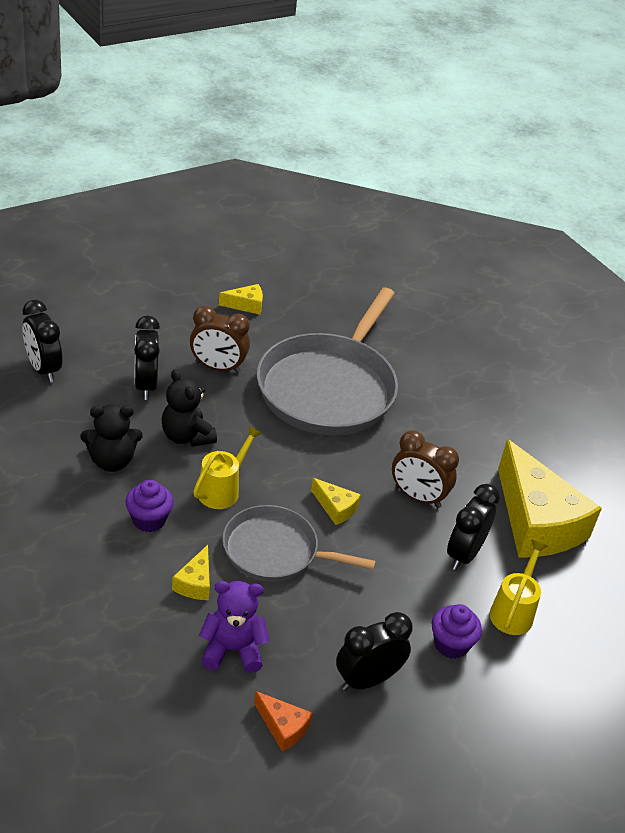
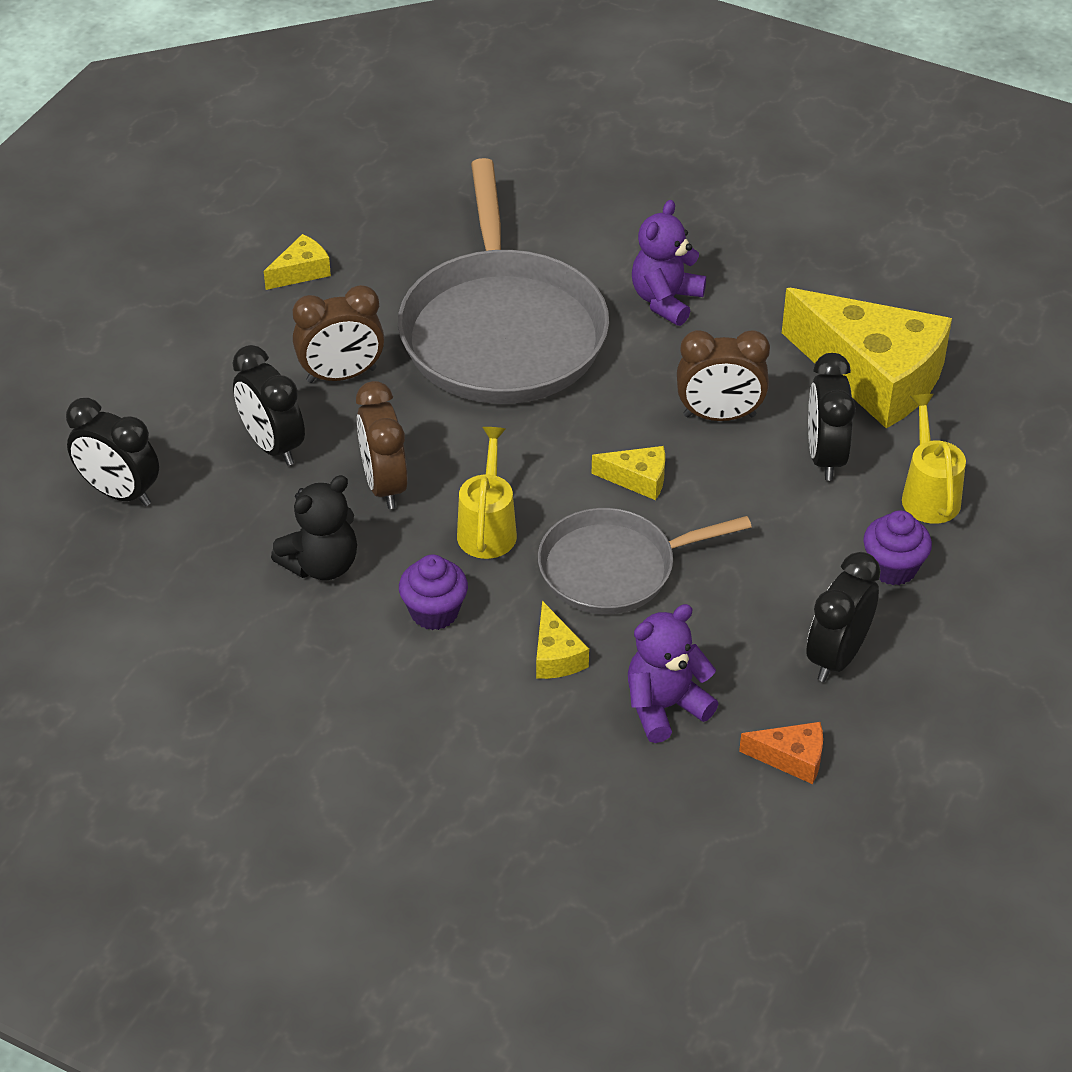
camera: 25 degrees left, 5 degrees up
black teddy bear [162,370,217,447] -> brown clock [356,381,408,509]
none -> purple teddy bear [632,200,706,326]

